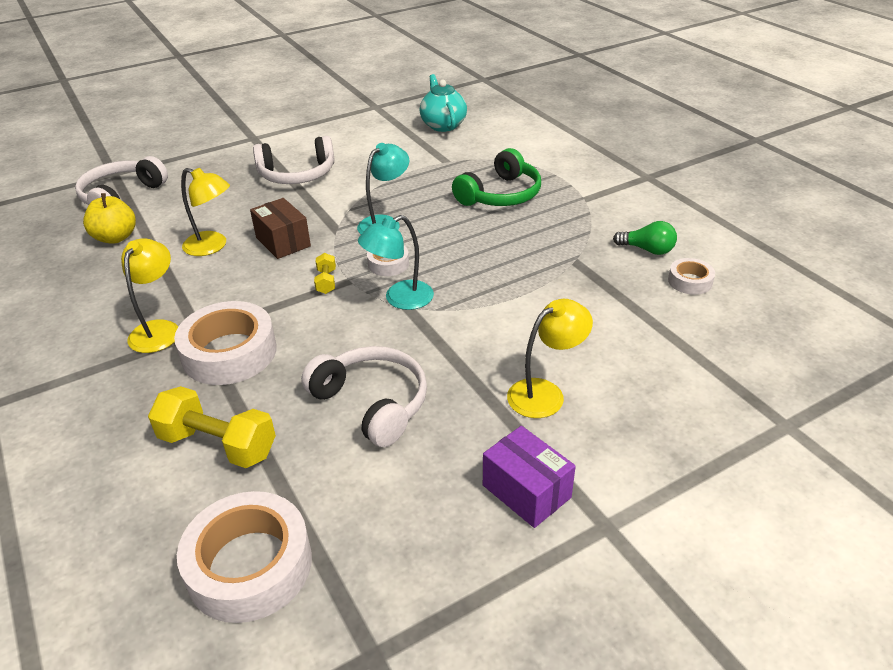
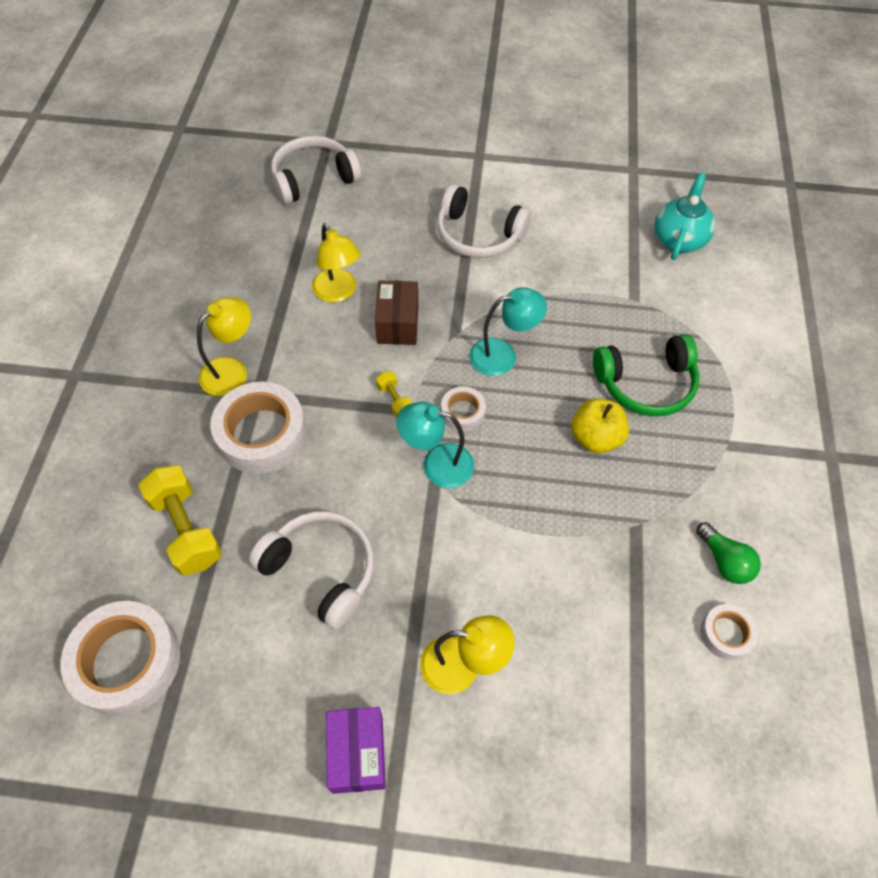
camera: 35 degrees right, 20 degrees up
yellow apple [83,193,136,244] -> yellow apple moved to [571,398,629,454]
white headphones [301,346,427,447] -> white headphones turned 45 degrees counterclockwise [249,511,374,630]
yellow dumbbell [314,253,336,294] -> yellow dumbbell turned 60 degrees counterclockwise [376,371,412,417]

